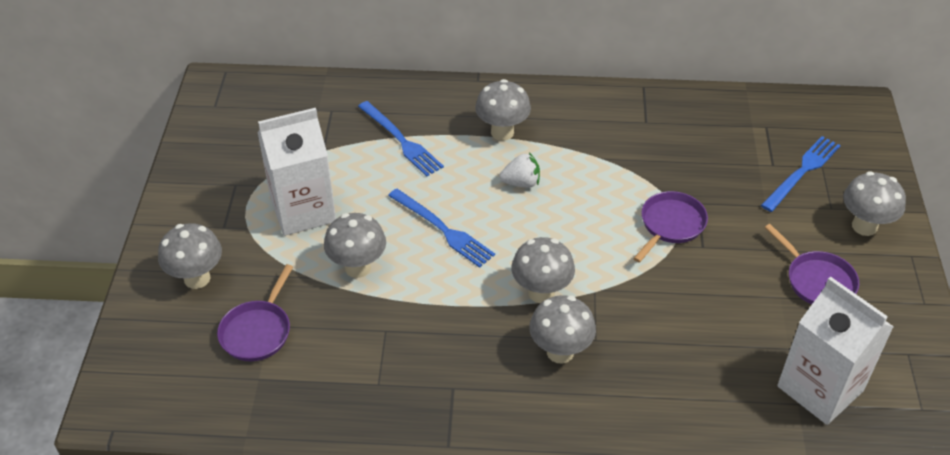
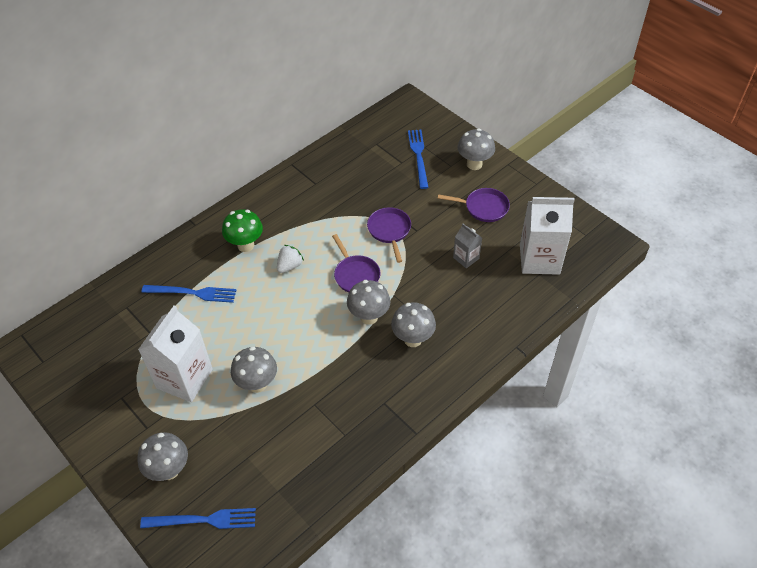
camera: 45 degrees left, 5 degrees up
purple pan [217,264,293,361] -> purple pan moved to [332,234,380,293]
blue fork [388,189,495,268] -> blue fork moved to [140,508,256,529]
grey mushroom [475,79,531,141] -> green mushroom [222,209,263,252]
none -> grey carton [453,224,482,268]

